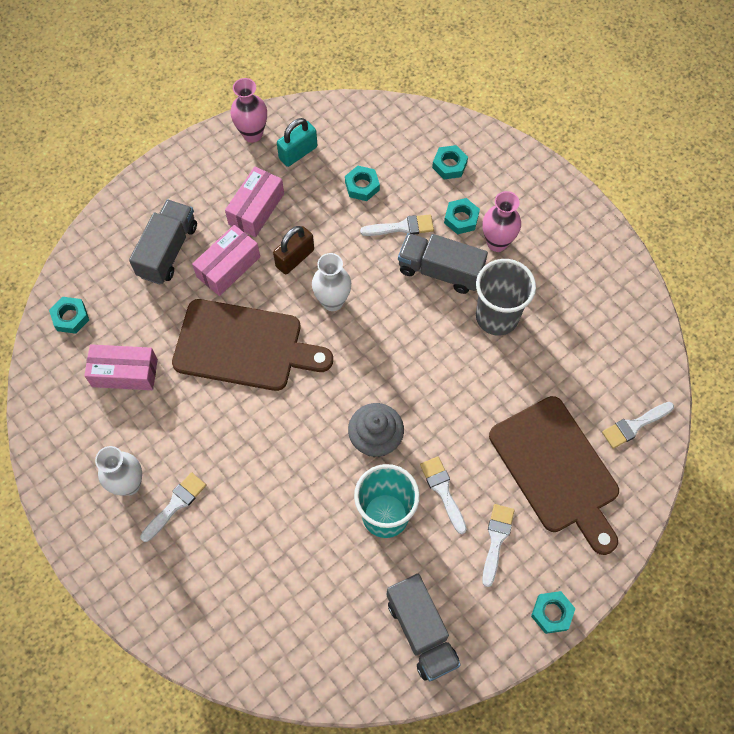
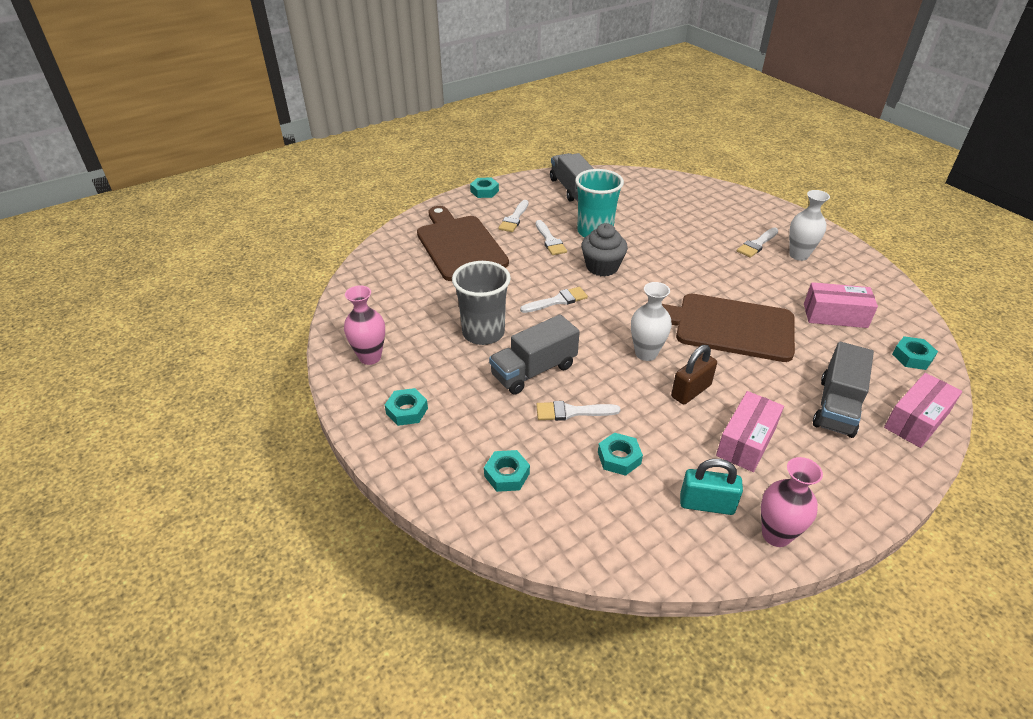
camera: 175 degrees left, 25 degrees down
pink box [192,225,260,296] -> pink box moved to [884,373,962,448]
turquoise padlock [277,118,317,167] -> turquoise padlock turned 45 degrees clockwise [680,459,743,515]
grey truck [398,233,488,294] -> grey truck turned 120 degrees clockwise [489,314,580,395]
turquoise nut [444,198,480,234] -> turquoise nut moved to [385,388,428,426]
pink vase [483,191,521,252] -> pink vase moved to [344,285,385,365]
white brush [602,402,674,449] -> white brush moved to [520,287,588,313]

